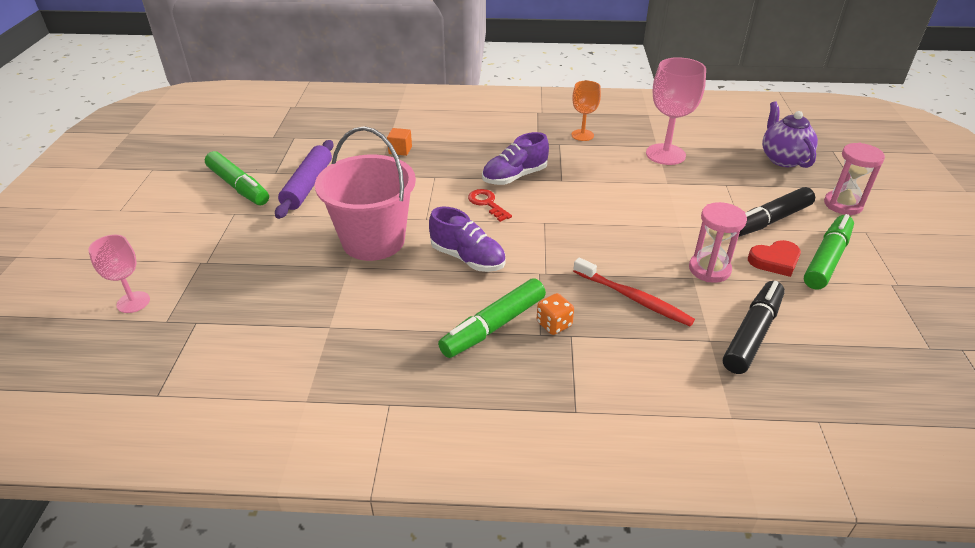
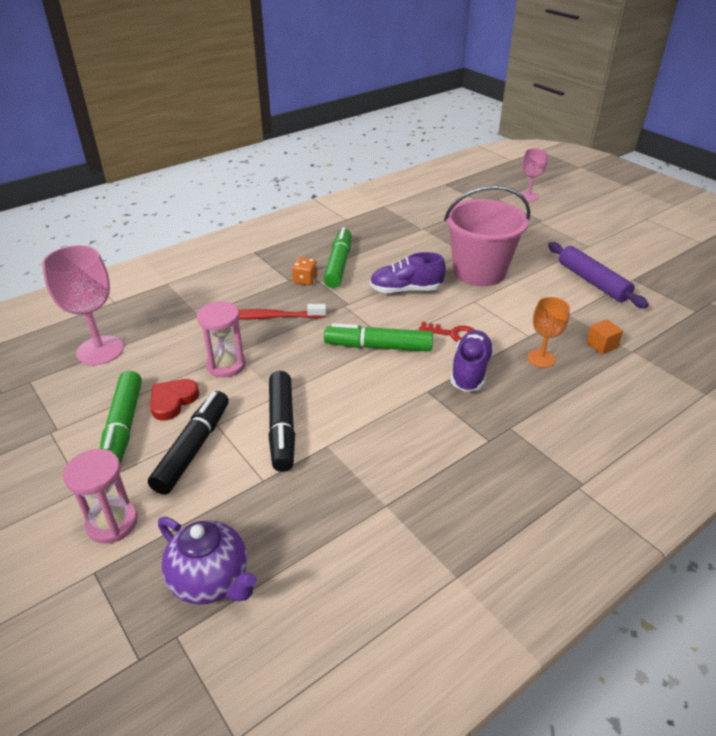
camera: 140 degrees right, 0 degrees up
green marker [205,151,269,205] -> green marker moved to [324,323,433,352]
orange goblet [572,81,601,141] -> orange goblet moved to [527,297,570,368]
pink goblet [646,57,706,165] -> pink goblet moved to [42,245,124,365]
black marker [723,281,785,374] -> black marker moved to [268,371,295,472]

